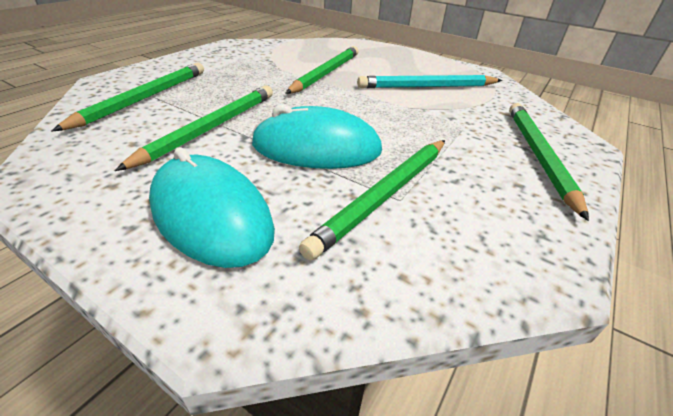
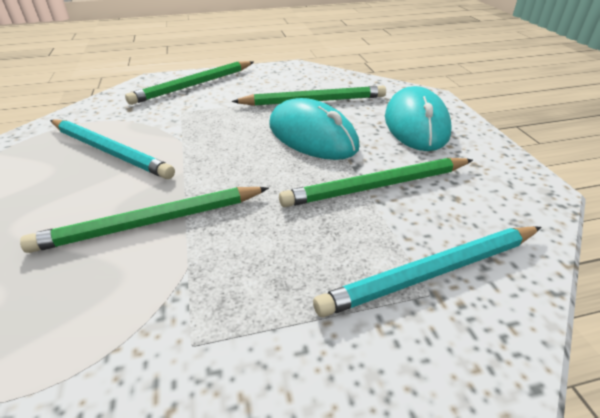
camera: 135 degrees left, 0 degrees up
green pencil [52,63,204,131] -> turquoise pencil [313,226,542,317]

